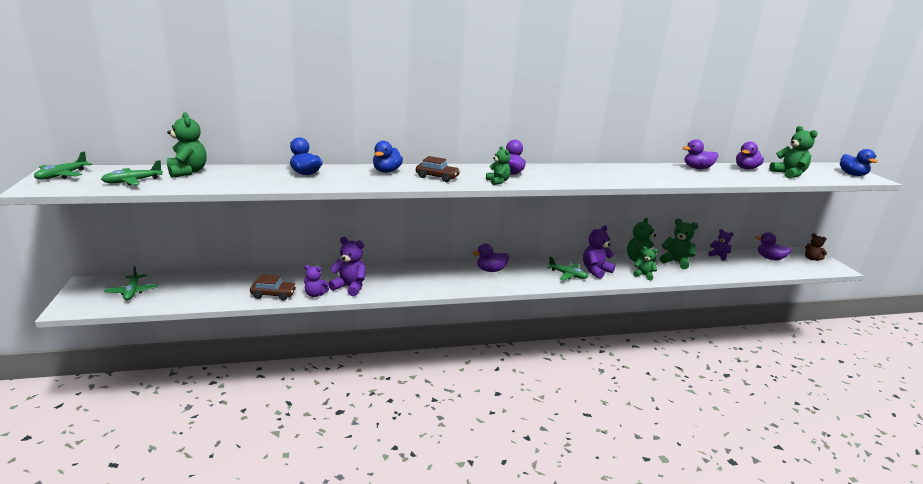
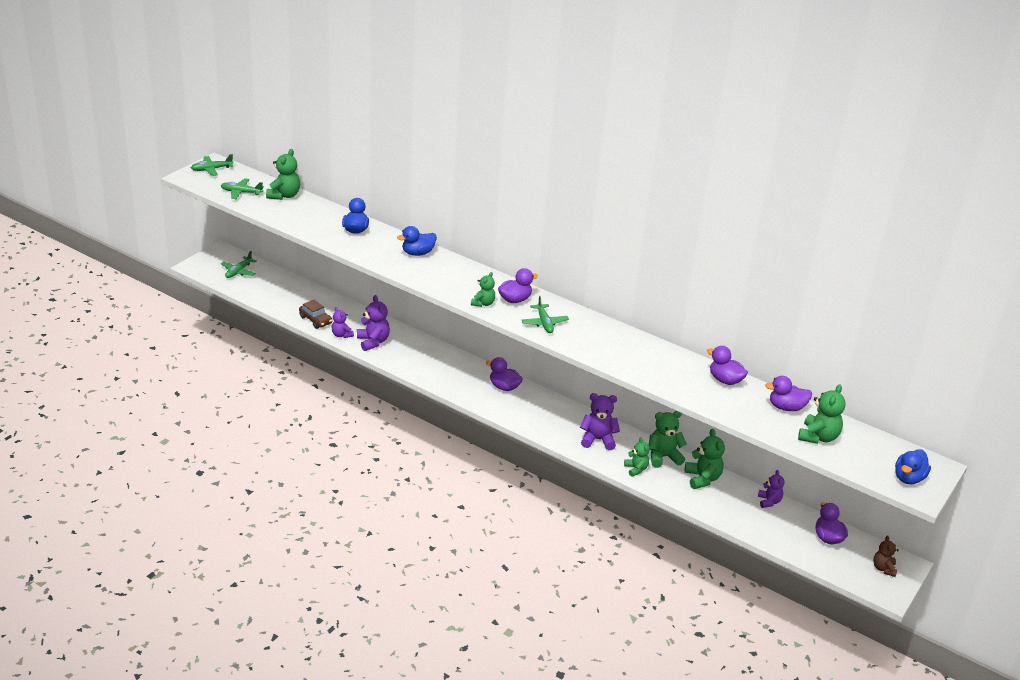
camera: 45 degrees right, 10 degrees up
brown car [416,156,460,182] -> none
green plane [547,257,588,281] -> green plane moved to [522,296,569,333]

